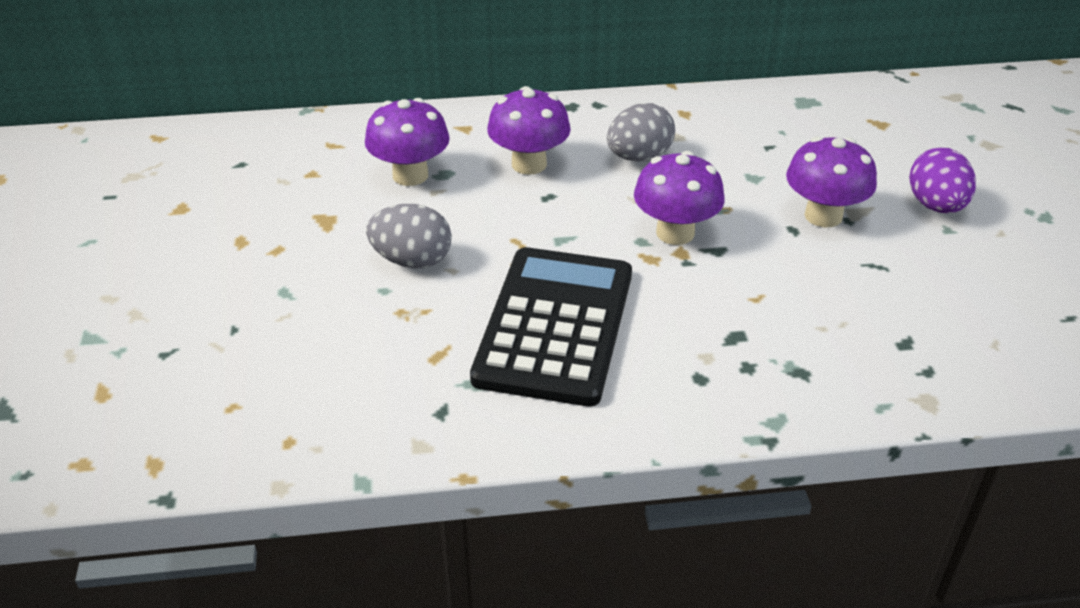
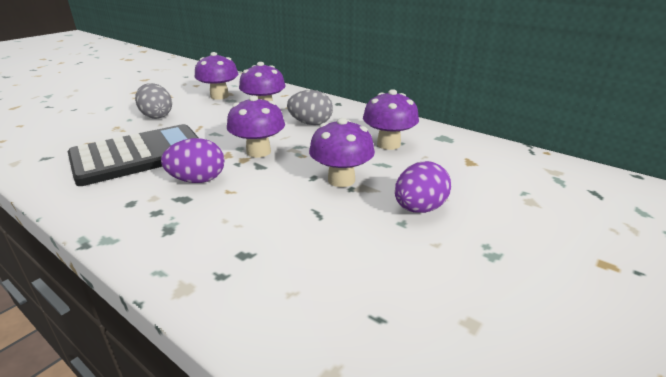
camera: 45 degrees right, 10 degrees down
none -> purple egg [161,138,225,183]
none -> purple mushroom [363,89,419,150]

